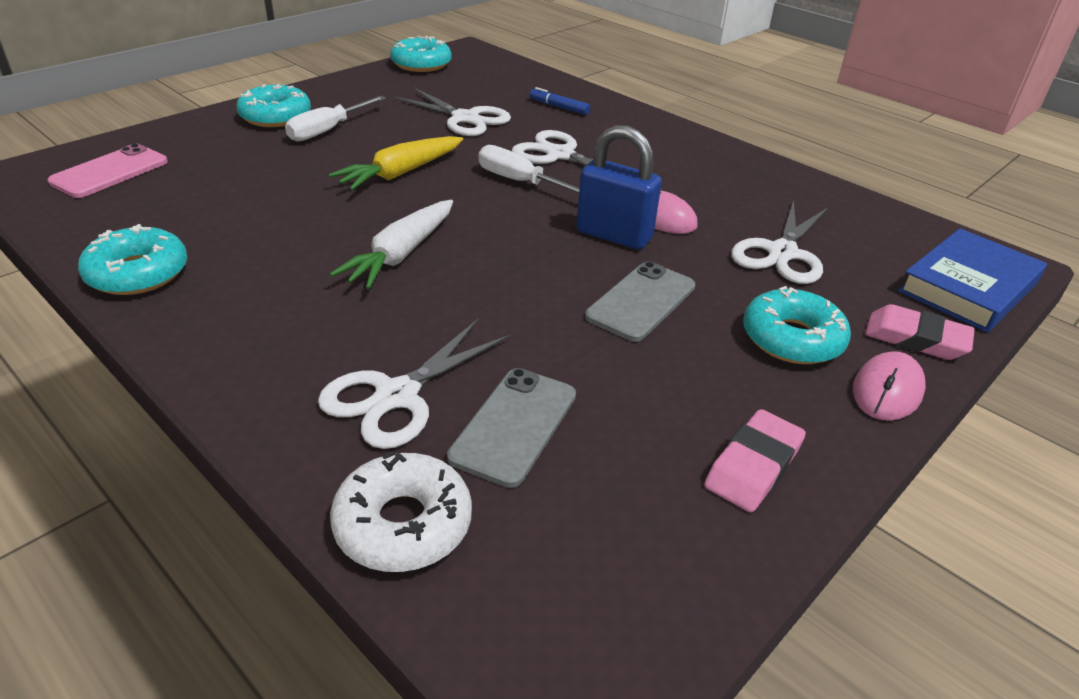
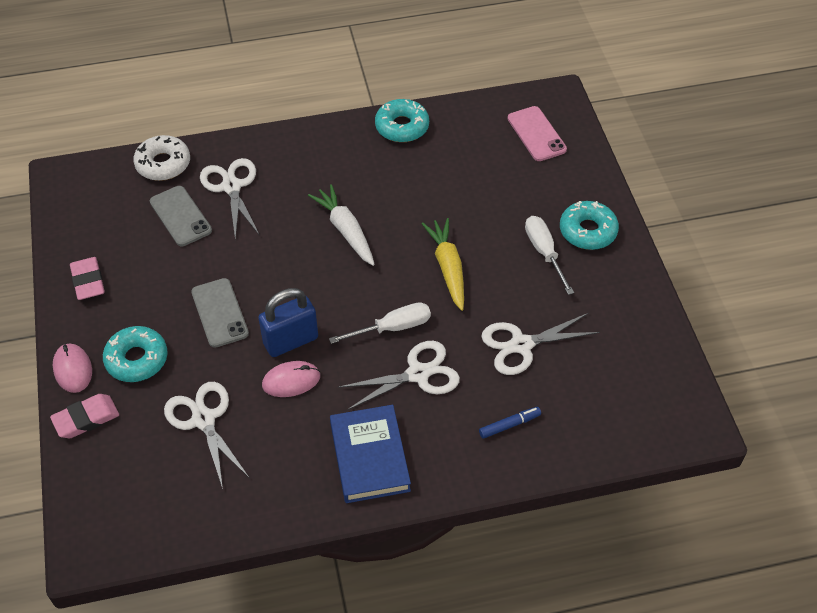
camera: 125 degrees right, 15 degrees up
turquoise donut [390,36,452,72] -> none
blue book [898,228,1047,333] -> blue book moved to [330,405,411,503]

